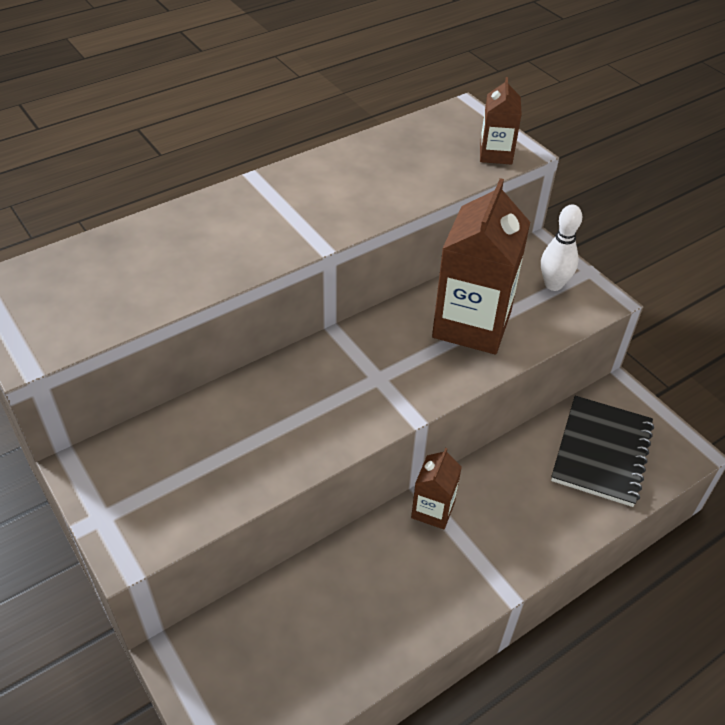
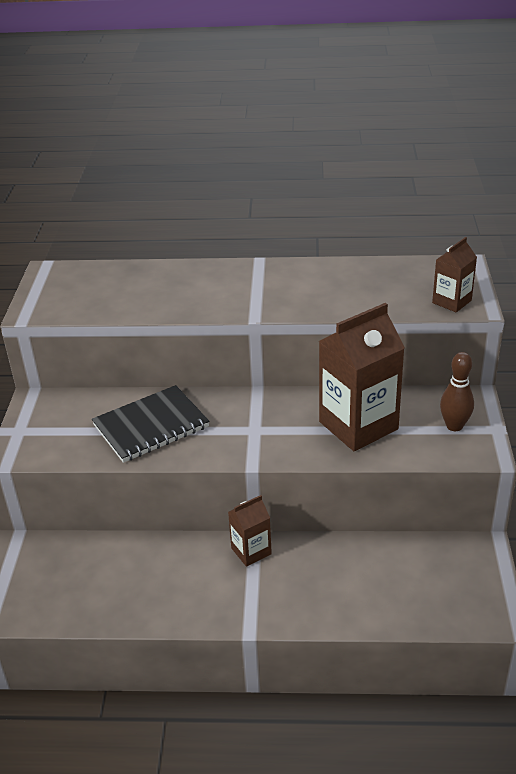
camera: 40 degrees right, 10 degrees down
white bowling pin [541,205,582,291] -> brown bowling pin [440,352,474,431]
black notebook [551,396,654,507] -> black notebook moved to [92,385,209,463]

